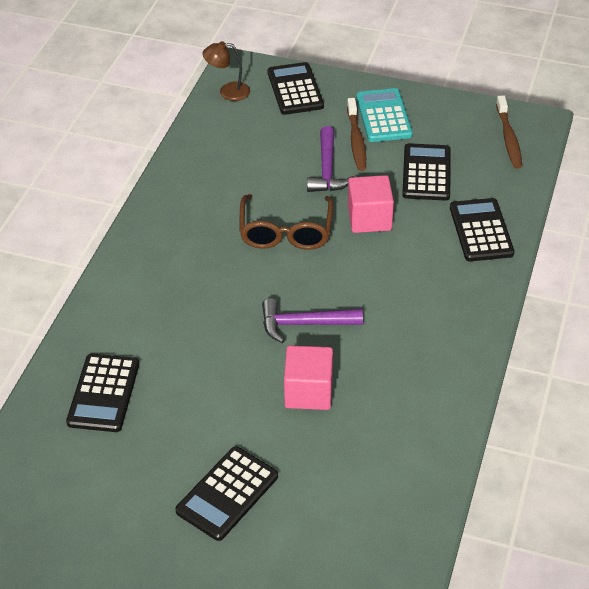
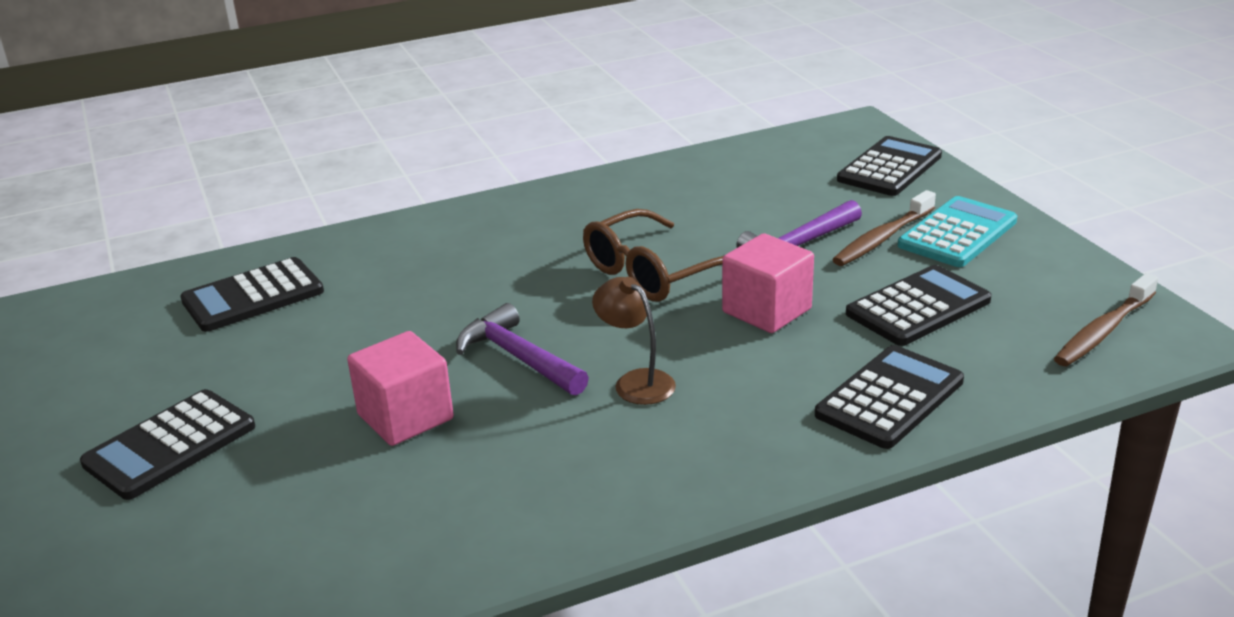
camera: 50 degrees right, 15 degrees down
black calculator [175,446,278,541] -> black calculator turned 45 degrees counterclockwise [80,389,255,500]
brown lamp [202,41,250,101] -> brown lamp moved to [592,277,676,405]

